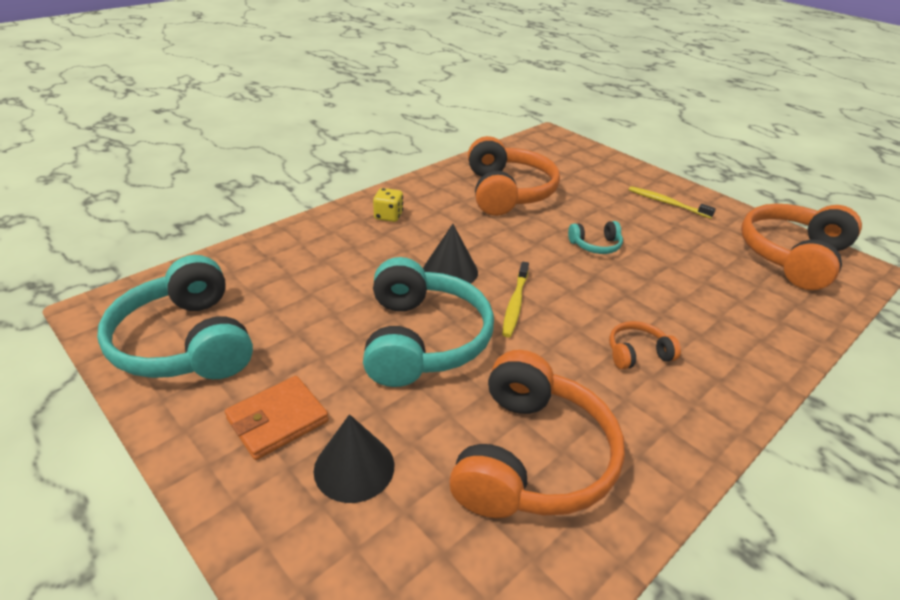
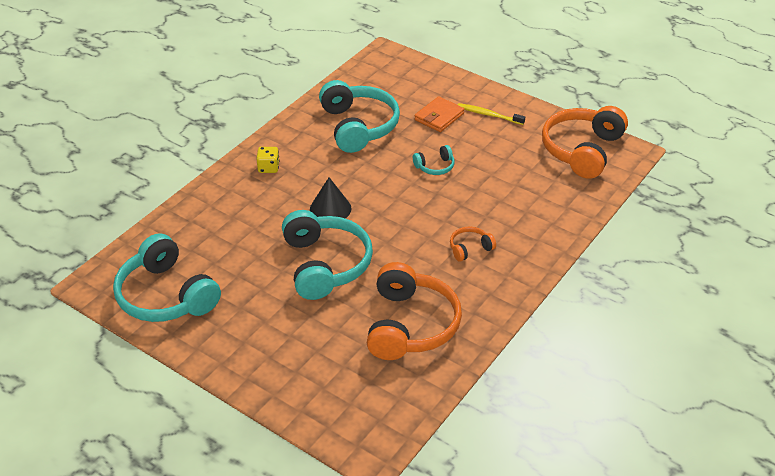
camera: 10 degrees left, 5 degrees up
orange wallet [225,376,329,460] -> orange wallet moved to [414,96,464,132]
black cone [314,414,394,503] -> none
orange headphones [468,136,560,216] -> turquoise headphones [319,80,400,153]
yellow toothbrush [502,262,529,337] -> none

